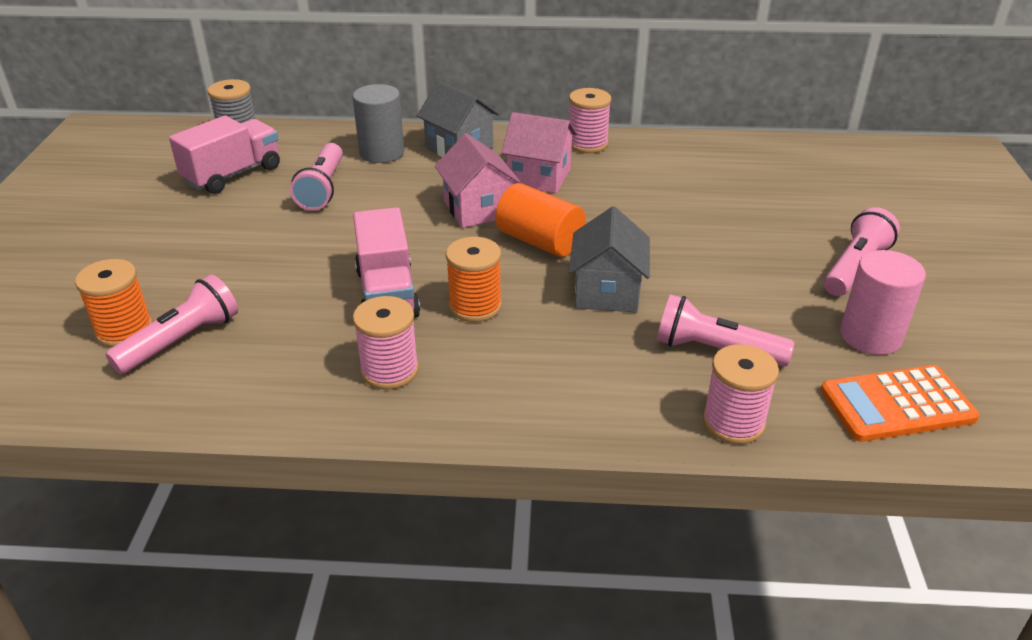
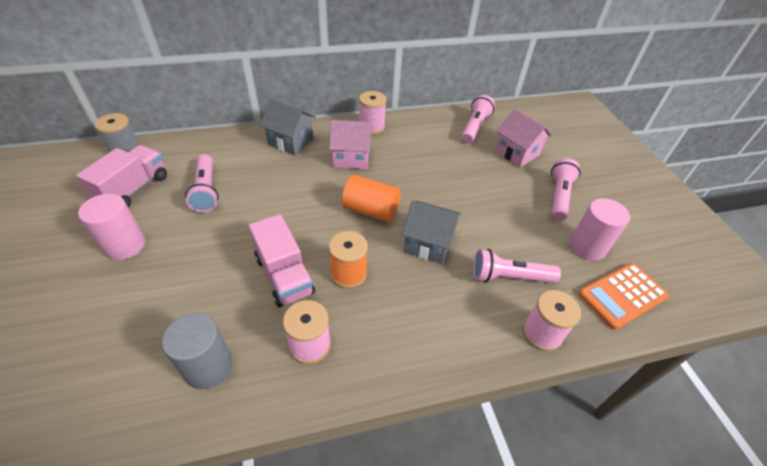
camera: 20 degrees left, 10 degrees up
orange spool [75,259,153,347] -> none
pink flashlight [105,274,238,374] -> pink flashlight moved to [461,95,495,144]
grey cylinder [353,84,404,163] -> grey cylinder moved to [162,313,233,389]
pink house [435,133,520,228] -> pink house moved to [495,109,552,167]
grey house [569,206,650,312] -> grey house turned 60 degrees counterclockwise [402,201,461,264]
none -> pink cylinder [78,194,145,260]

